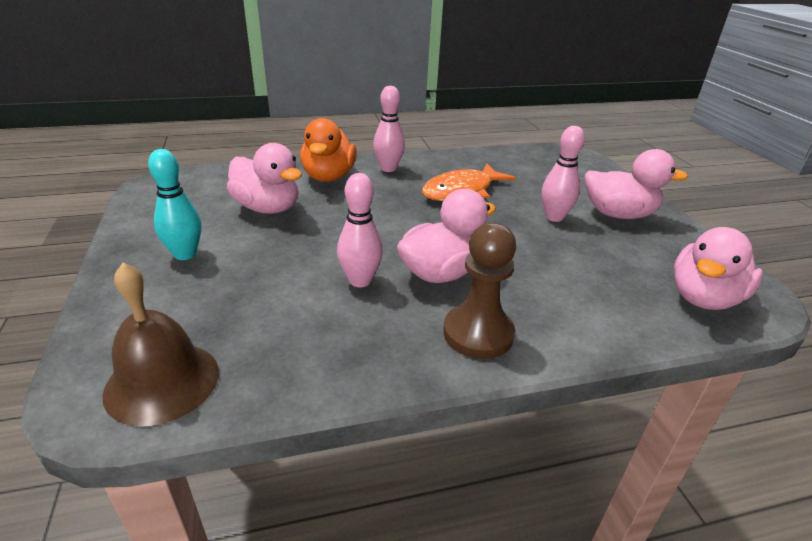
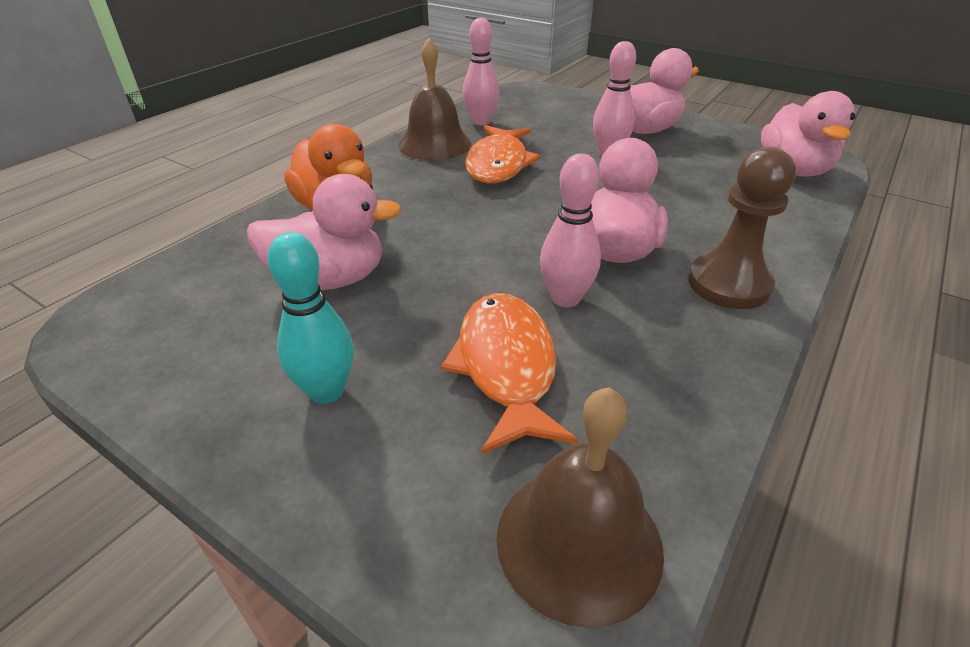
camera: 40 degrees left, 5 degrees up
pink bowling pin [373,86,405,172] -> pink bowling pin moved to [463,18,500,125]
none -> brown bell [398,38,472,160]
none -> orange fish [441,293,578,454]

